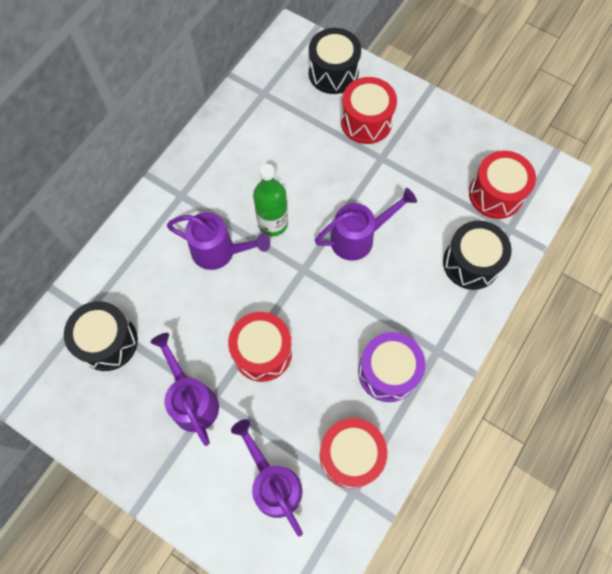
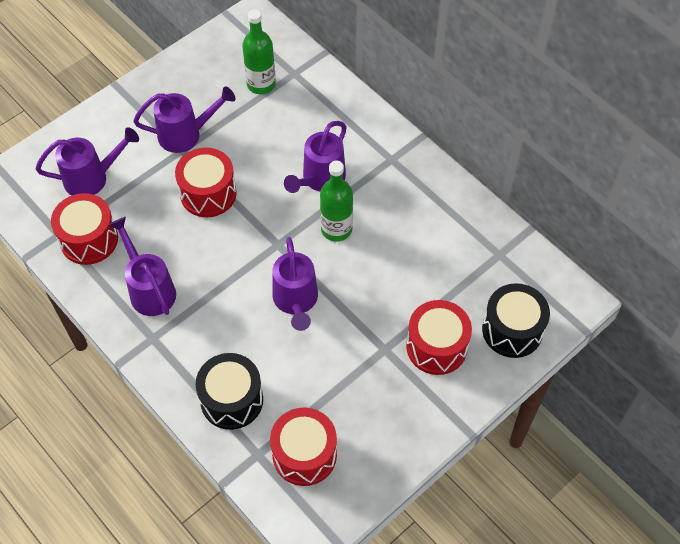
camera: 105 degrees right, 10 degrees down
black drum [64,301,138,371] -> green bottle [242,9,276,94]
purple drum [358,332,426,402] -> purple watering can [109,217,176,316]

